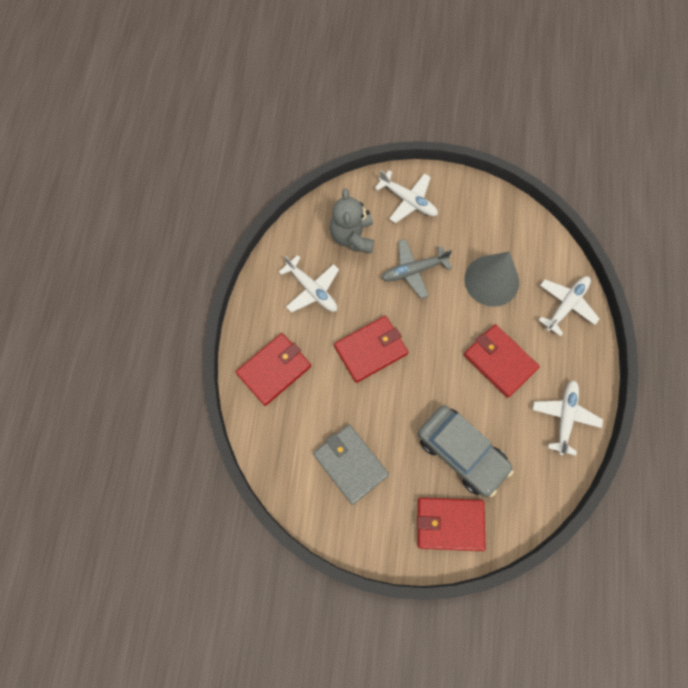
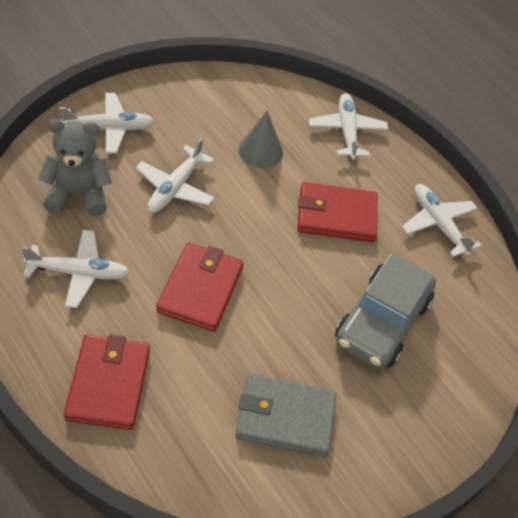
camera: 50 degrees left, 20 degrees down
grey teddy bear [330,188,374,254] -> grey teddy bear turned 135 degrees clockwise [38,119,112,216]
grey plane [381,239,452,299] -> white plane [136,137,215,213]
red wallet [417,497,486,551] -> none
grey car [418,406,513,497] -> grey car turned 120 degrees clockwise [335,254,436,369]
grey cone [464,251,519,307] -> grey cone [238,111,283,168], size x0.65

